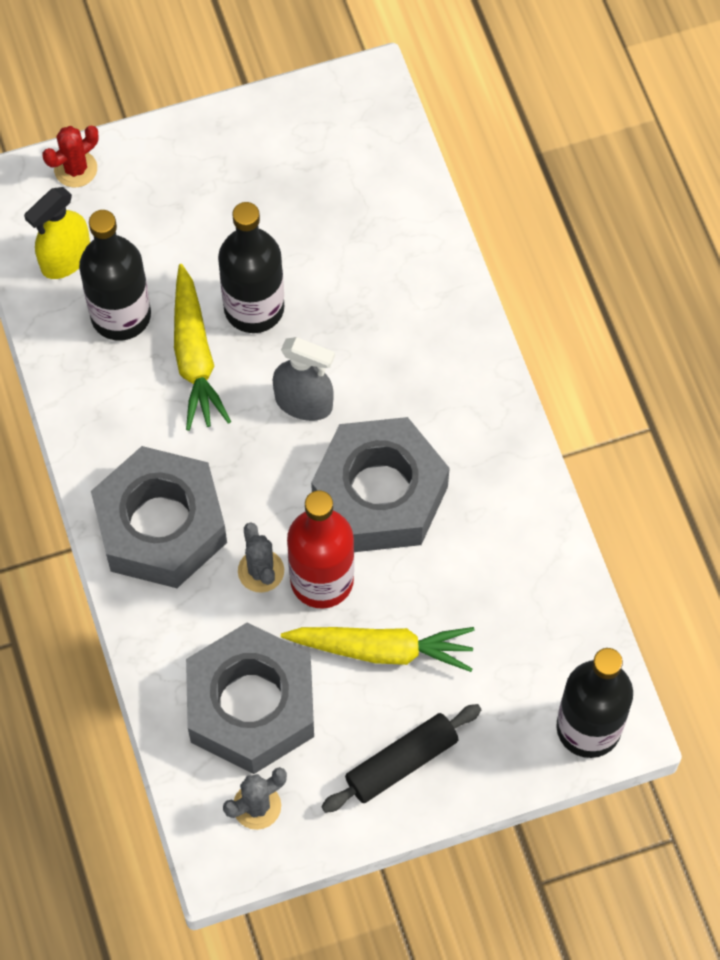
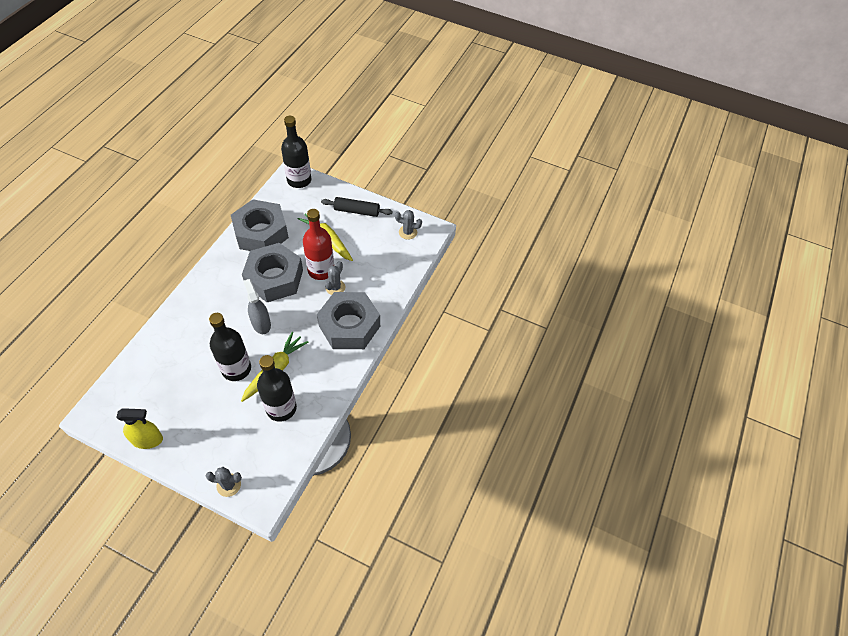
camera: 140 degrees left, 10 degrees down
yellow spray bottle [24,187,90,279] -> yellow spray bottle moved to [116,408,163,449]
red cactus [43,126,98,187] -> grey cactus [206,467,242,497]
grey nut [186,622,314,774] -> grey nut moved to [231,199,289,251]

